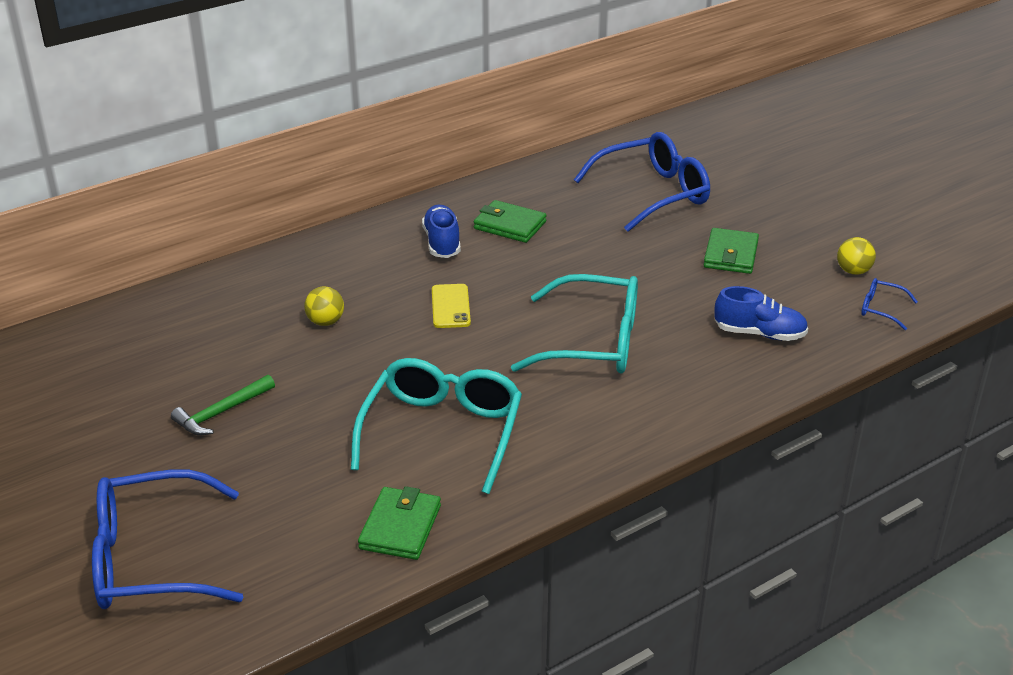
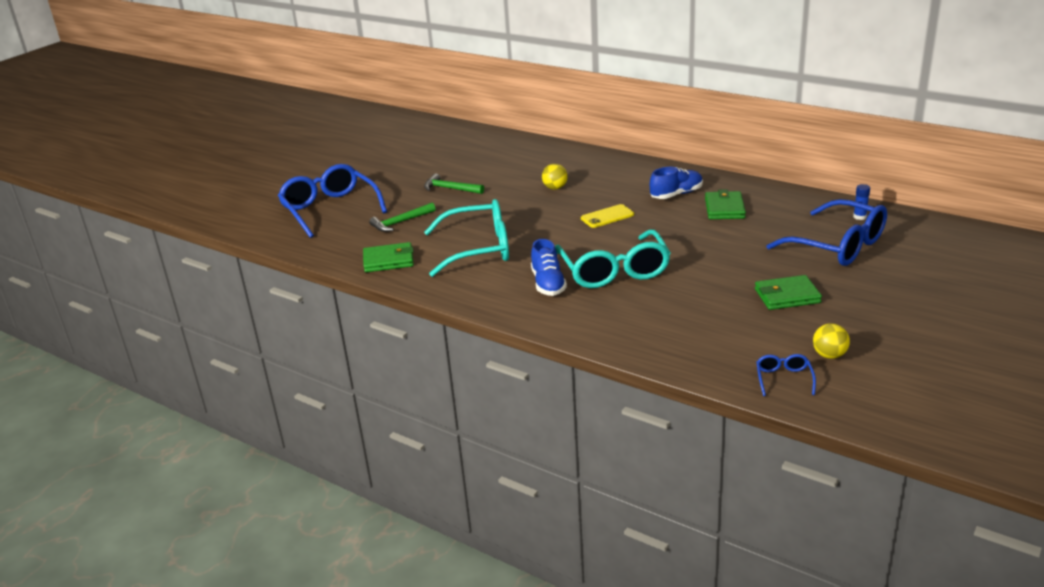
camera: 70 degrees right, 5 degrees down
blue shoe [714,286,808,341] -> blue shoe moved to [531,239,567,296]
none -> green hammer [369,203,436,232]
none -> blue glue stick [853,184,870,220]

